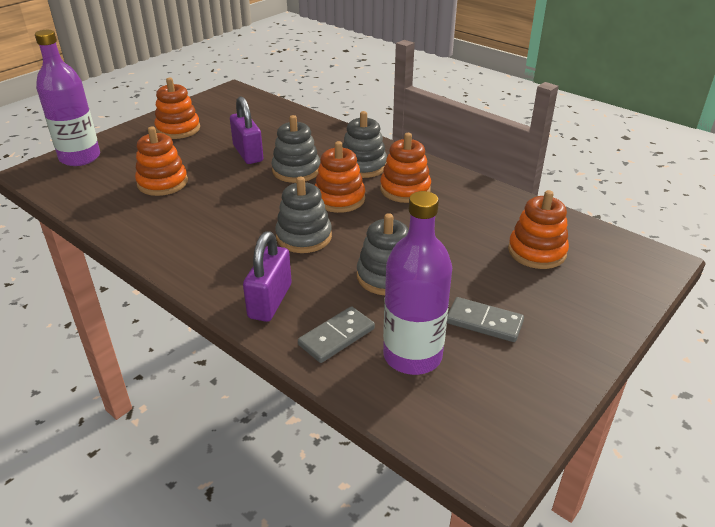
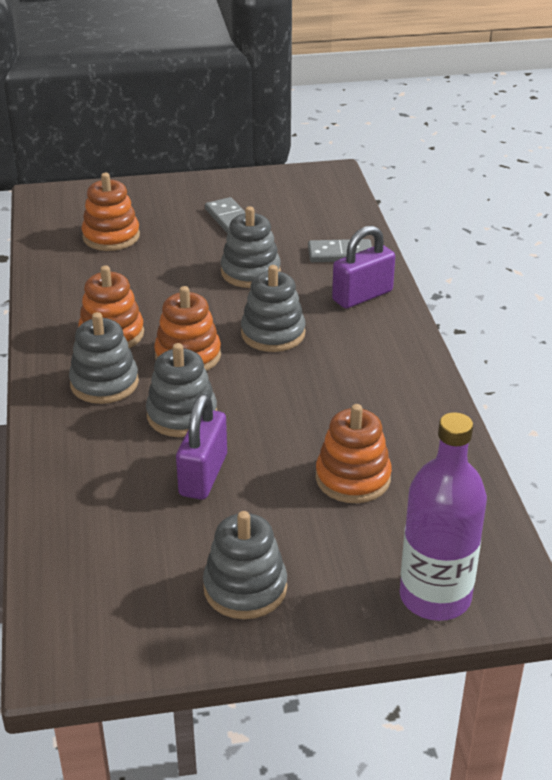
camera: 140 degrees left, 0 degrees up
orange stacking toy [154,78,200,139] -> grey stacking toy [203,511,287,619]
purple bottle [383,191,452,375] -> none

